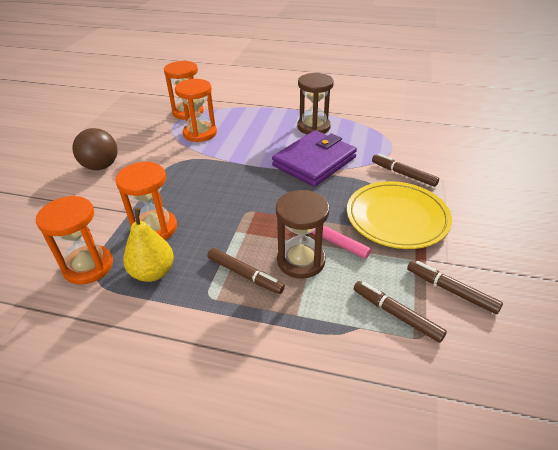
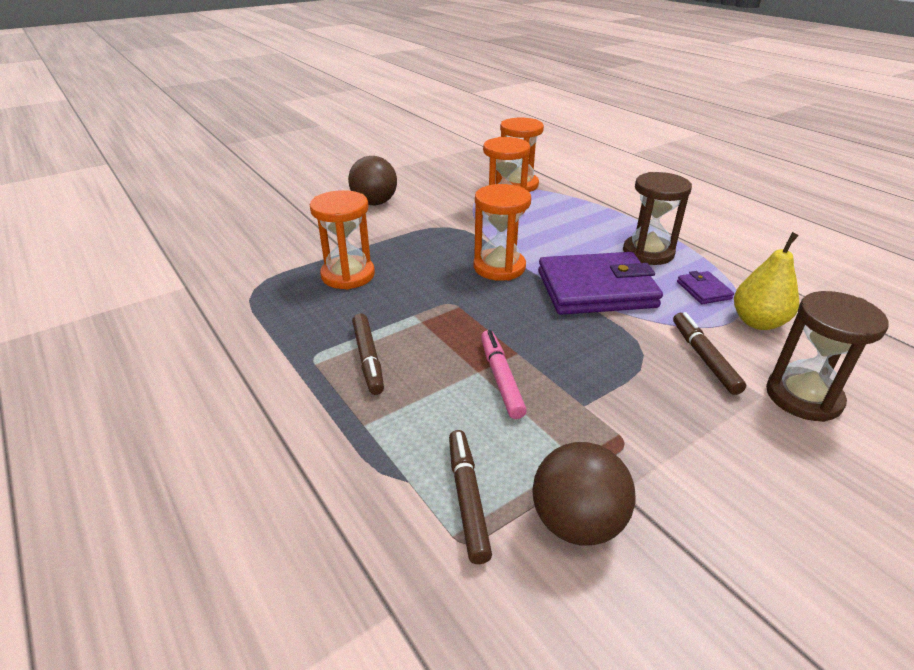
camera: 40 degrees right, 5 degrees down
orange hourglass [36,196,113,285] -> orange hourglass moved to [473,184,531,281]
yellow pear [123,208,174,282] -> yellow pear moved to [734,232,799,330]
brown hourglass [276,190,329,279] -> brown hourglass moved to [766,291,889,422]
yellow plate [347,181,452,249] -> none
brown marker [407,261,503,314] -> brown ball [533,442,635,546]
none -> purple wallet [677,271,734,304]

